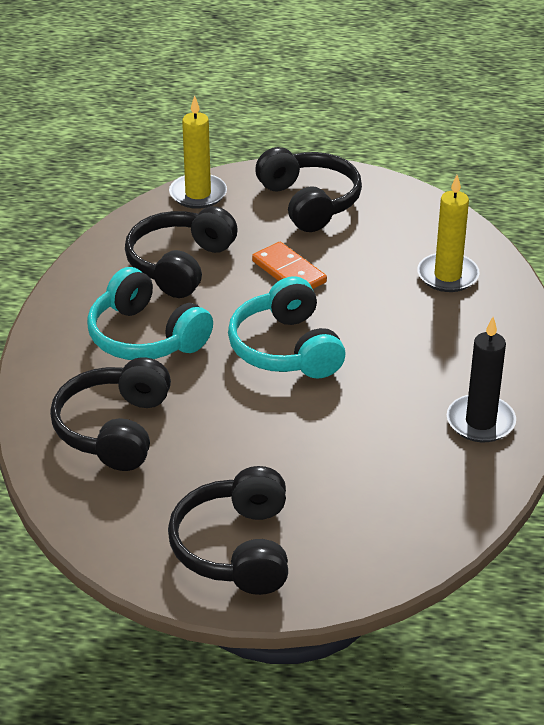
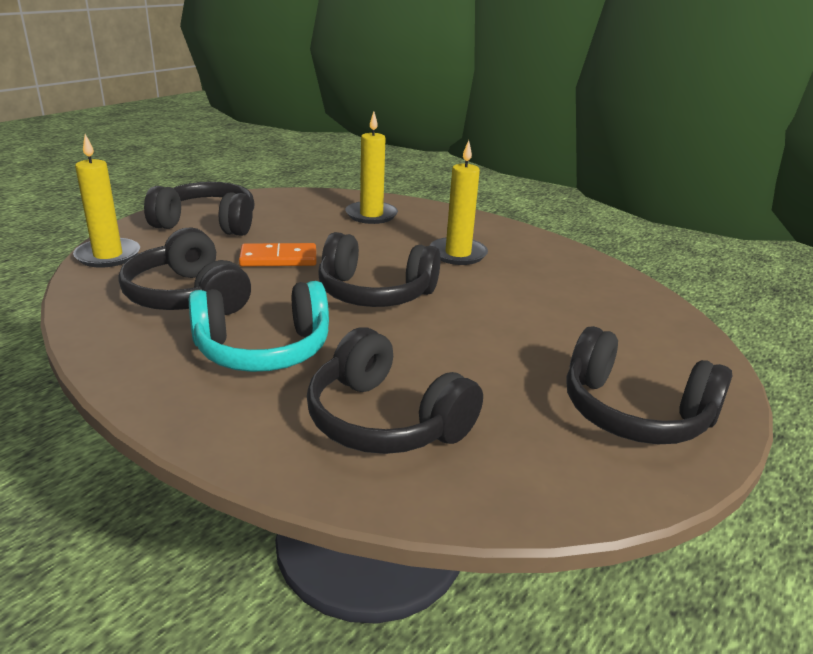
camera: 60 degrees left, 10 degrees down
turquoise headphones [228,276,346,379] -> black headphones [318,232,441,307]
black candle [447,317,516,442] -> none
none -> yellow candle [430,140,488,265]

